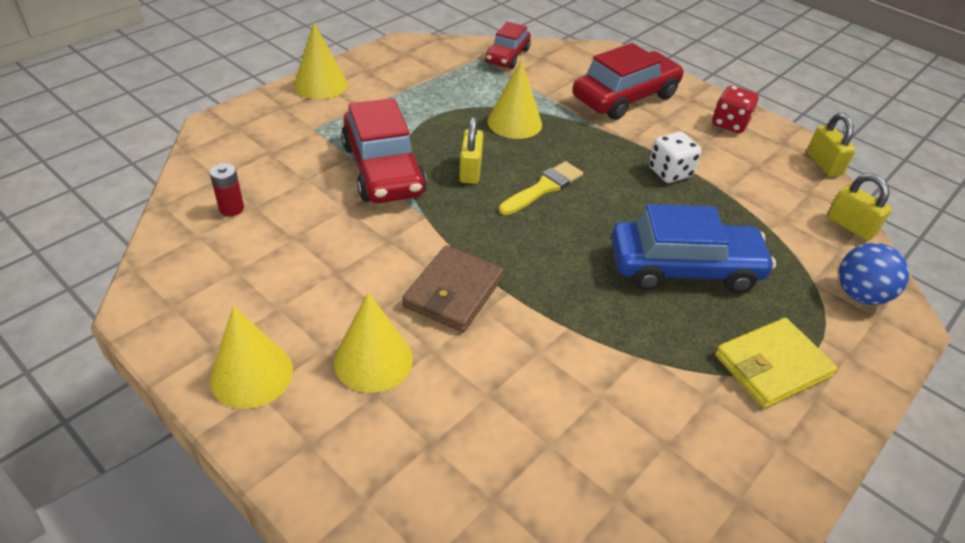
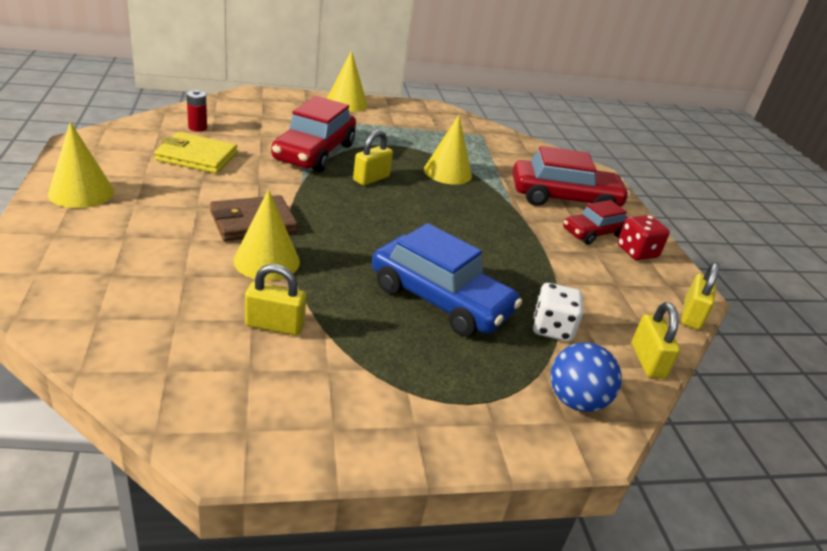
camera: 35 degrees right, 10 degrees down
yellow cone [334,292,413,393] -> yellow cone moved to [233,189,300,281]
red car [485,22,531,69] -> red car moved to [563,200,628,244]
yellow brush [499,161,583,215] -> none
white dice [649,132,702,183] -> white dice moved to [532,283,583,341]
yellow wallet [715,318,838,408] -> yellow wallet moved to [154,132,237,174]
none -> yellow padlock [245,264,306,336]

